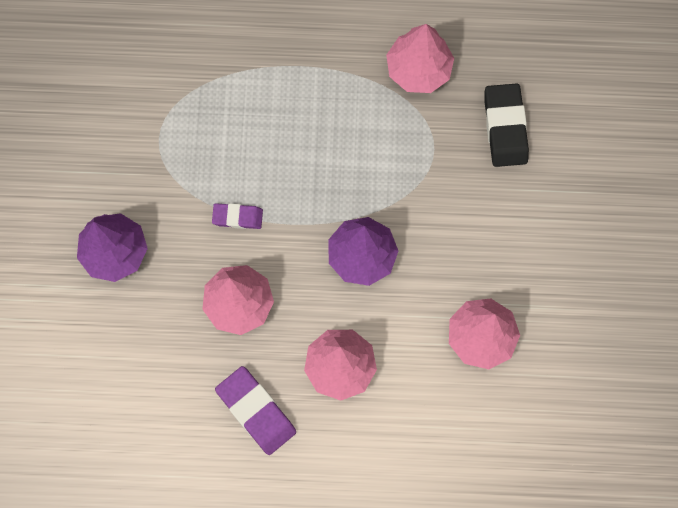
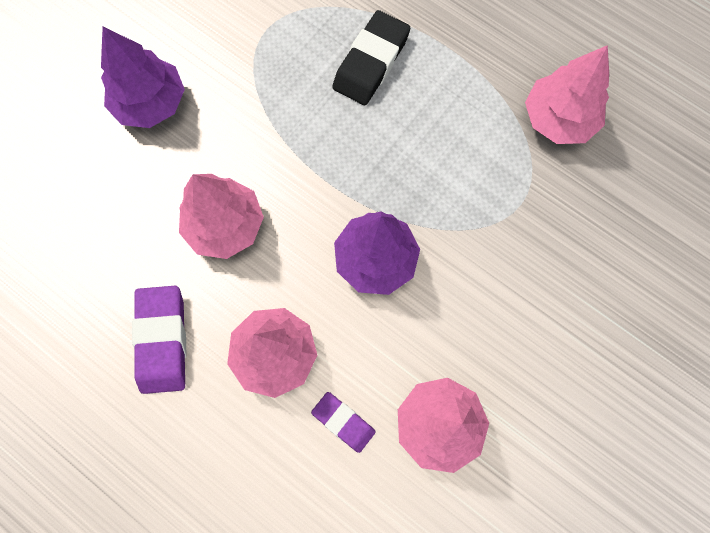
camera: 35 degrees right, 0 degrees up
purple eraser [212,203,263,229] -> purple eraser moved to [311,392,376,453]
black eraser [484,83,529,167] -> black eraser moved to [333,10,410,105]

